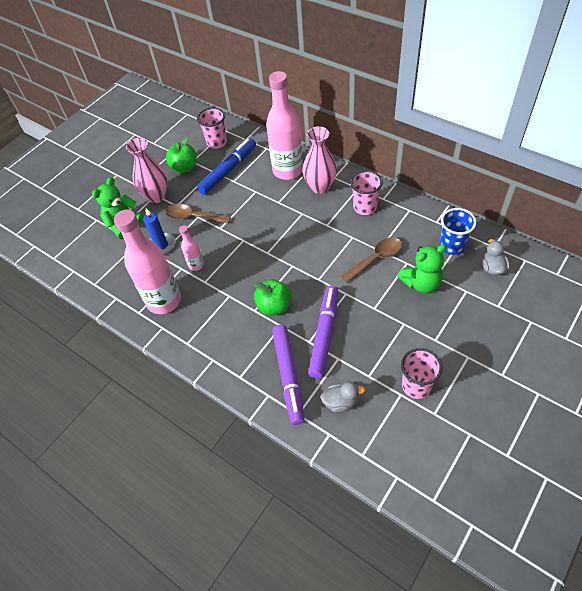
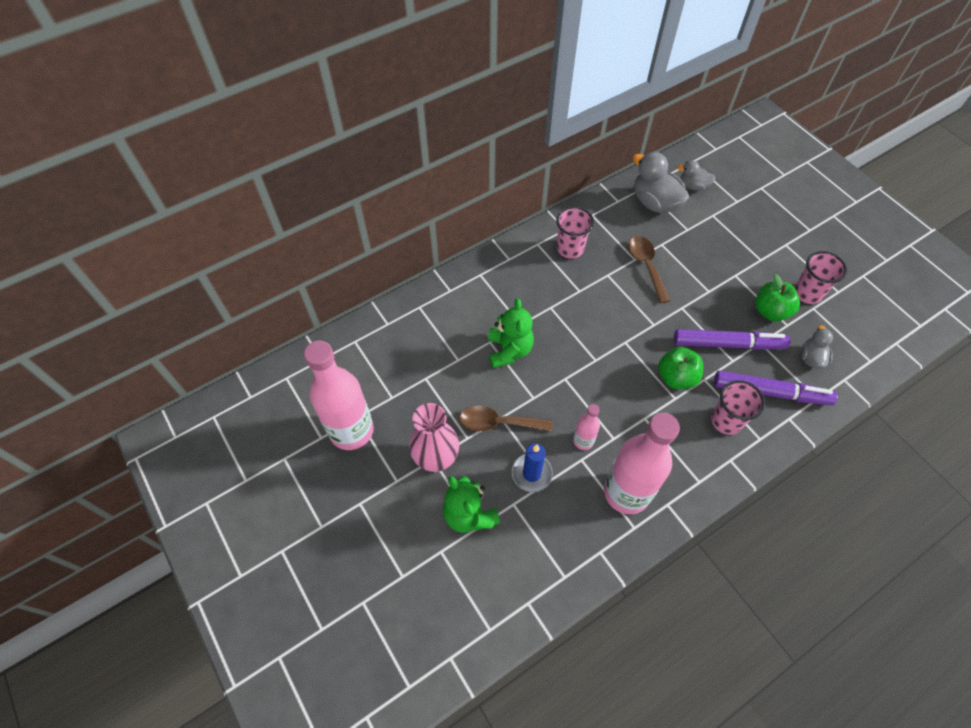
camera: 75 degrees left, 5 degrees up
brown spoon [165,204,231,224] -> brown spoon turned 60 degrees clockwise [460,405,553,431]
green apple [166,137,197,173] -> green apple moved to [755,274,800,322]
pink cup [197,107,227,149] -> pink cup moved to [711,380,765,435]
blue marker [197,138,256,195] -> none
pink bottle [266,71,303,180] -> pink bottle moved to [304,341,374,450]
pink vase [302,126,337,194] -> none
purple marker [308,285,338,379] -> purple marker turned 150 degrees clockwise [674,329,791,350]
green teddy bear [397,244,447,293] -> green teddy bear moved to [488,299,534,368]
blue cup [440,208,476,255] -> grey duck [632,152,689,213]

